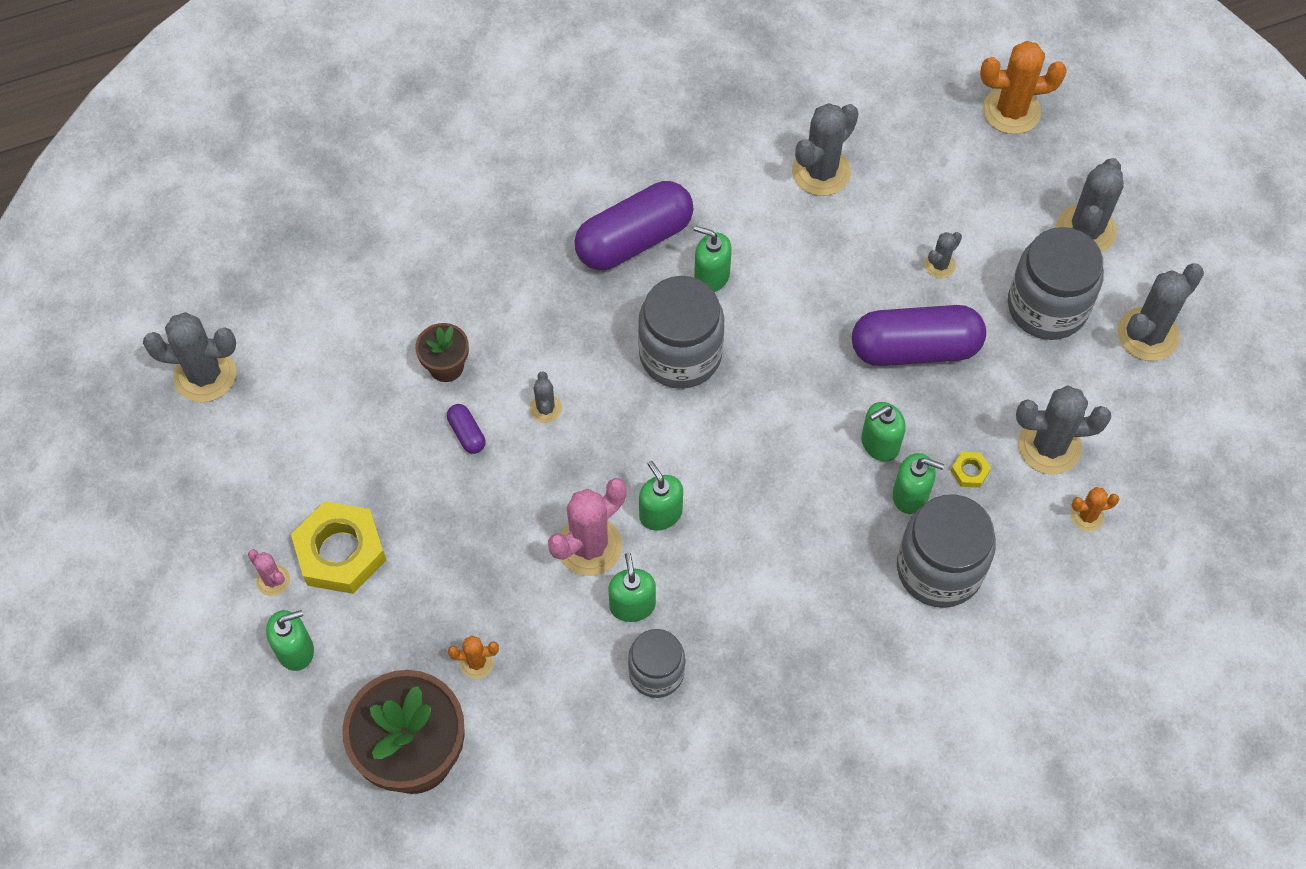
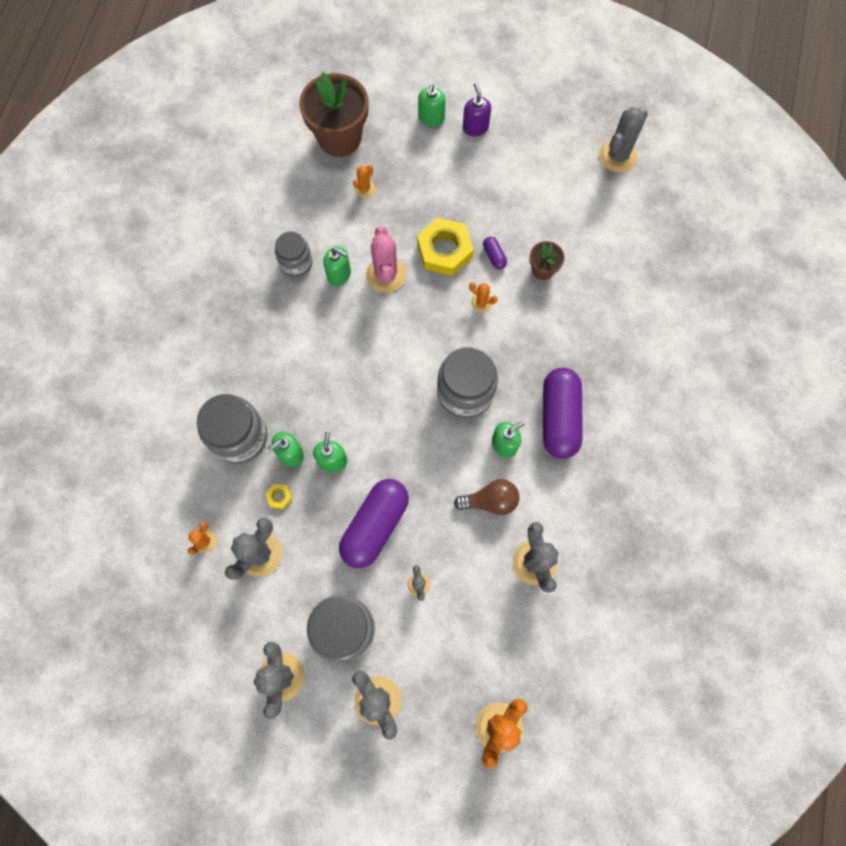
camera: 125 degrees right, 10 degrees up
pink cactus [248,549,290,596] -> purple soap dispenser [463,83,491,136]
yellow nut [291,501,386,594] -> yellow nut moved to [417,218,474,276]
purple capsule [447,404,485,454] -> purple capsule turned 60 degrees clockwise [483,237,507,269]
grey cactus [530,371,562,423] -> orange cactus [469,282,498,312]
green soap dispenser [639,461,683,531] -> none
none -> brown light bulb [454,479,519,515]

